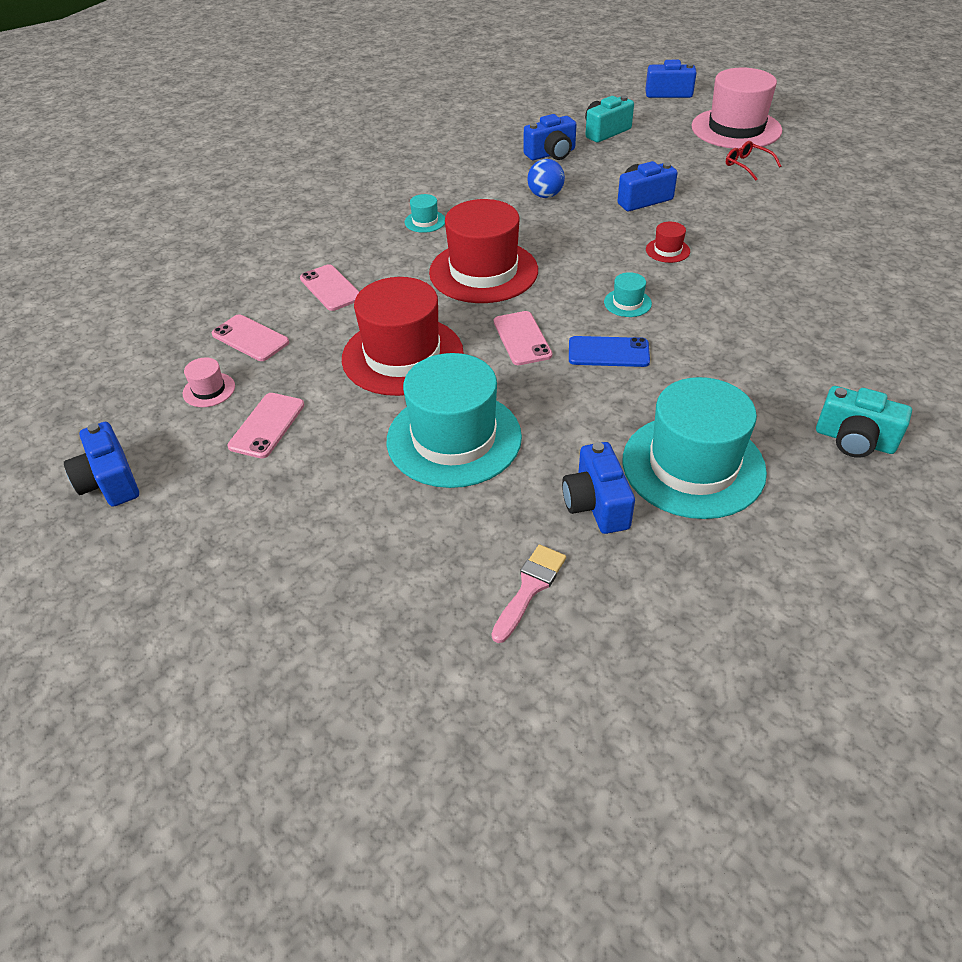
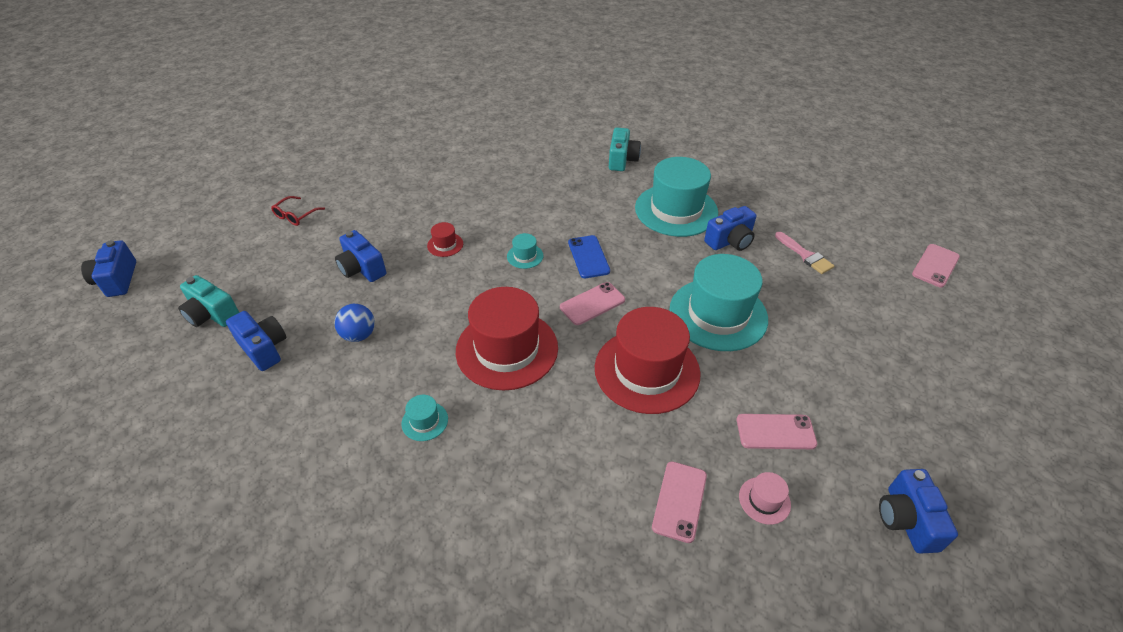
camera: 110 degrees left, 0 degrees up
blue camera [64,422,139,507] -> blue camera turned 135 degrees clockwise [879,469,958,554]
pink phone [300,264,359,311] -> pink phone moved to [912,244,960,287]
pink brush [492,544,566,643] -> pink brush turned 135 degrees counterclockwise [775,232,834,274]
pink hat [691,68,782,149] -> none

